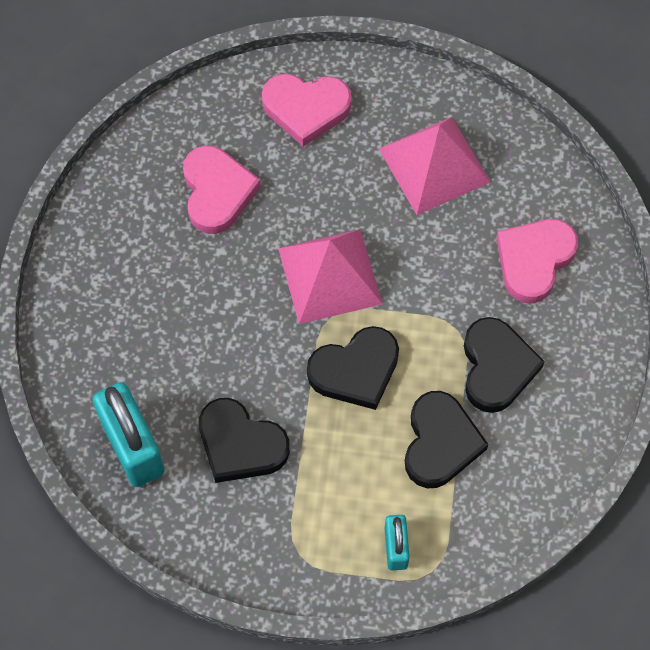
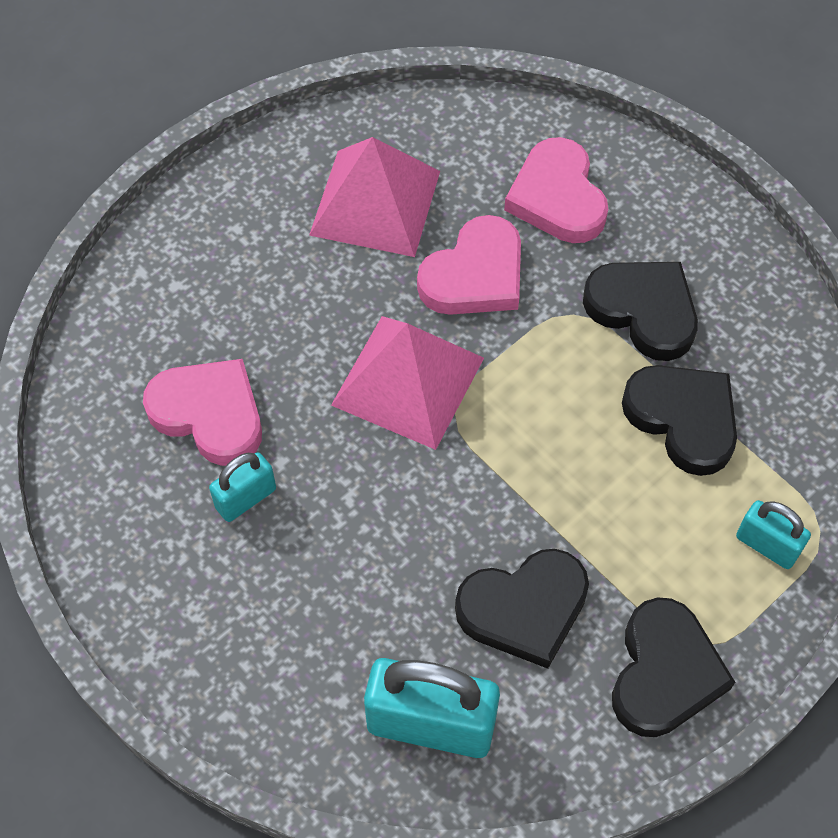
camera: 50 degrees left, 5 degrees down
pink heart [262,74,352,146] -> pink heart moved to [417,215,521,315]
black heart [307,326,399,410] -> black heart moved to [612,597,735,737]
none -> turquoise padlock [209,452,276,522]

